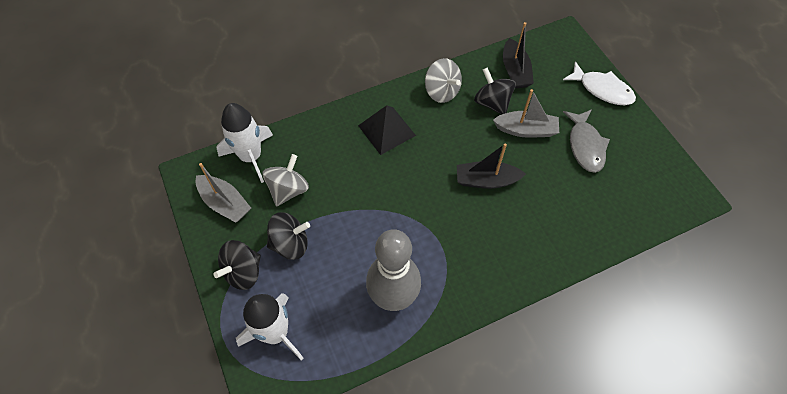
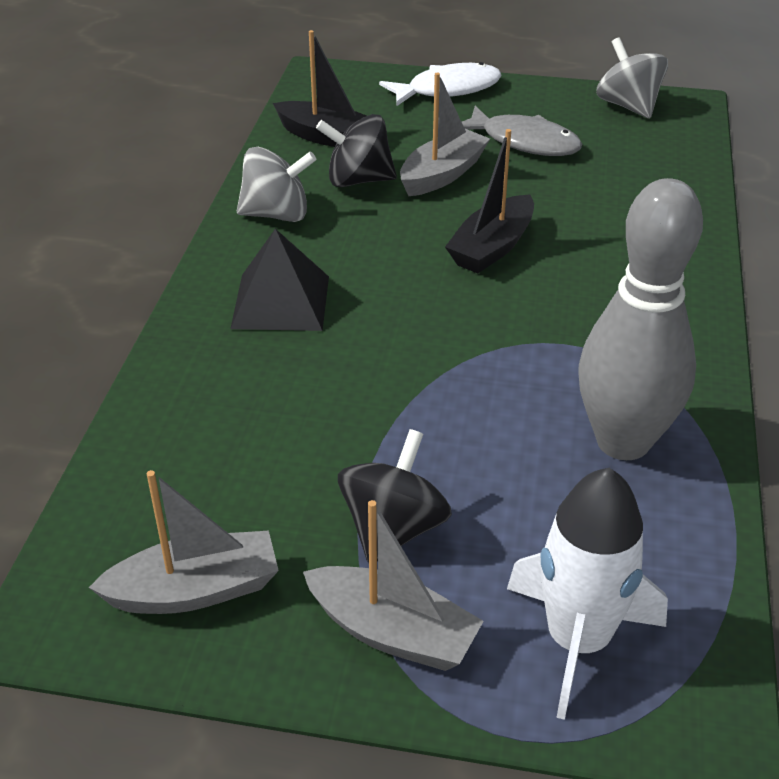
camera: 55 degrees left, 20 degrees down
black spinning top [213,240,261,290] -> grey boat [303,500,484,671]
white rocket [216,103,273,183] -> none
grey spinning top [262,154,309,206] -> grey spinning top moved to [596,37,668,119]

